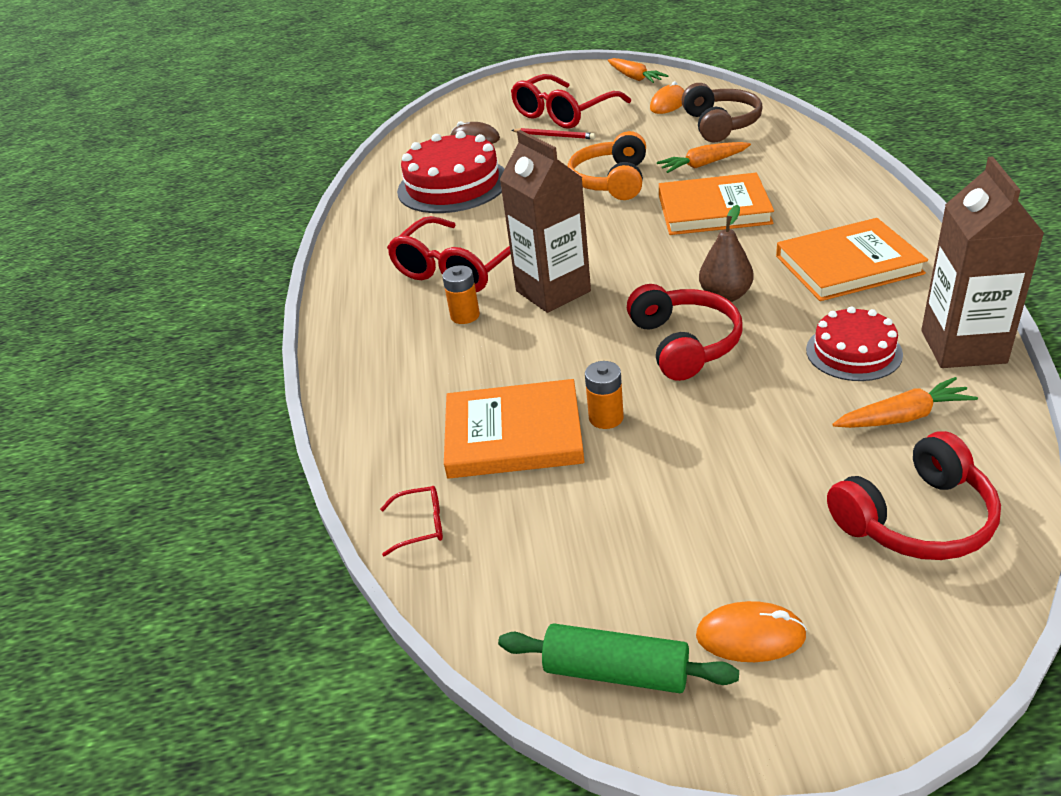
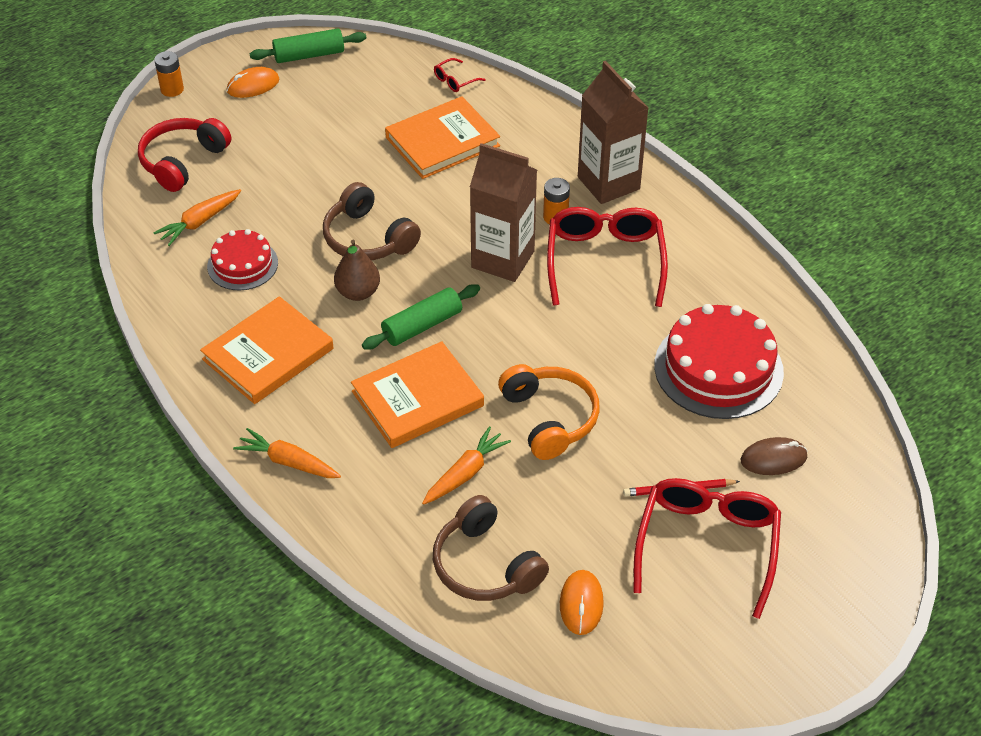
camera: 145 degrees right, 10 degrees up
orange battery [585,361,624,429] -> orange battery moved to [154,51,184,97]
orange carrot [608,58,669,83] -> orange carrot moved to [233,428,341,478]
red headphones [627,284,743,381] -> brown headphones [323,182,421,260]
brown carton [921,156,1045,368] -> brown carton moved to [578,61,648,204]
none -> green rolling pin [362,284,480,350]

